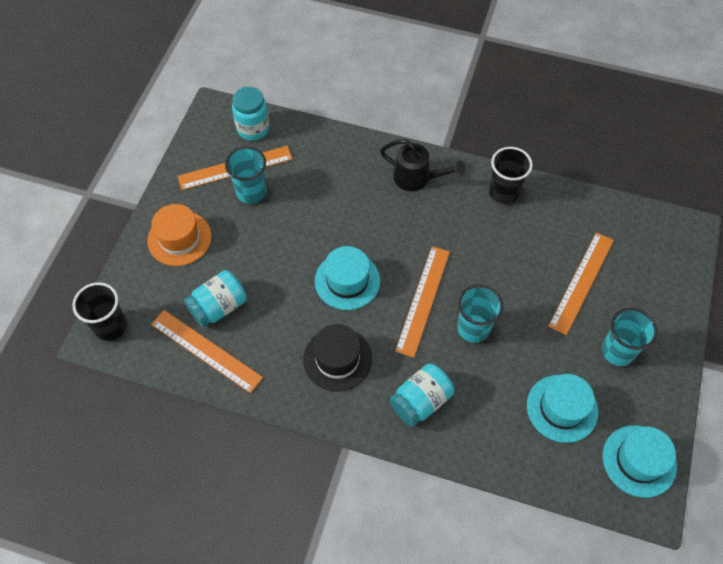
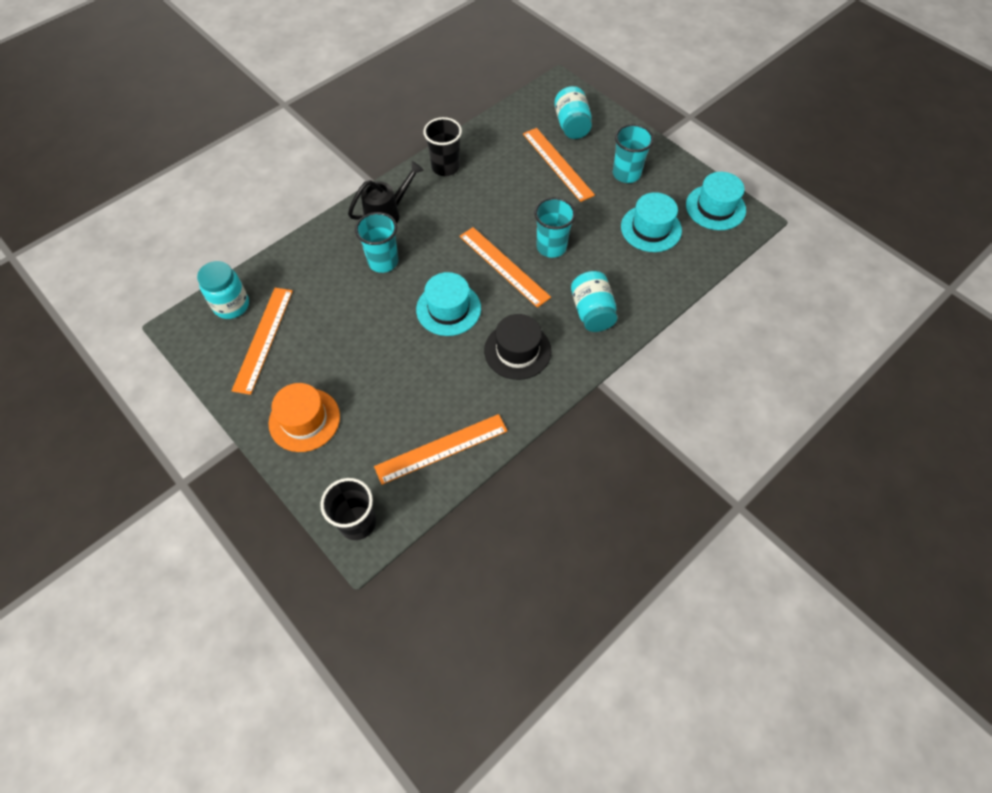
camera: 60 degrees left, 0 degrees up
turquoise jar [184,270,247,327] -> turquoise jar moved to [554,86,592,139]
turquoise cup [225,147,267,204] -> turquoise cup moved to [355,212,398,273]

